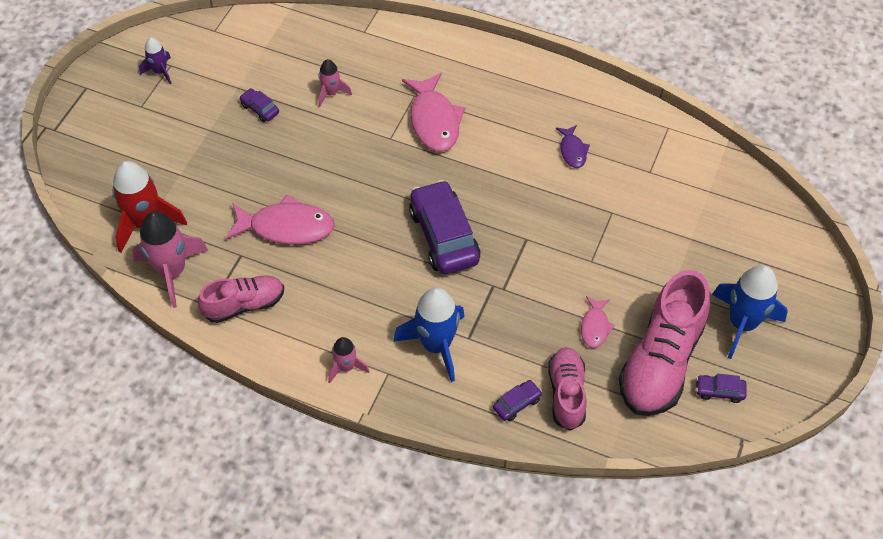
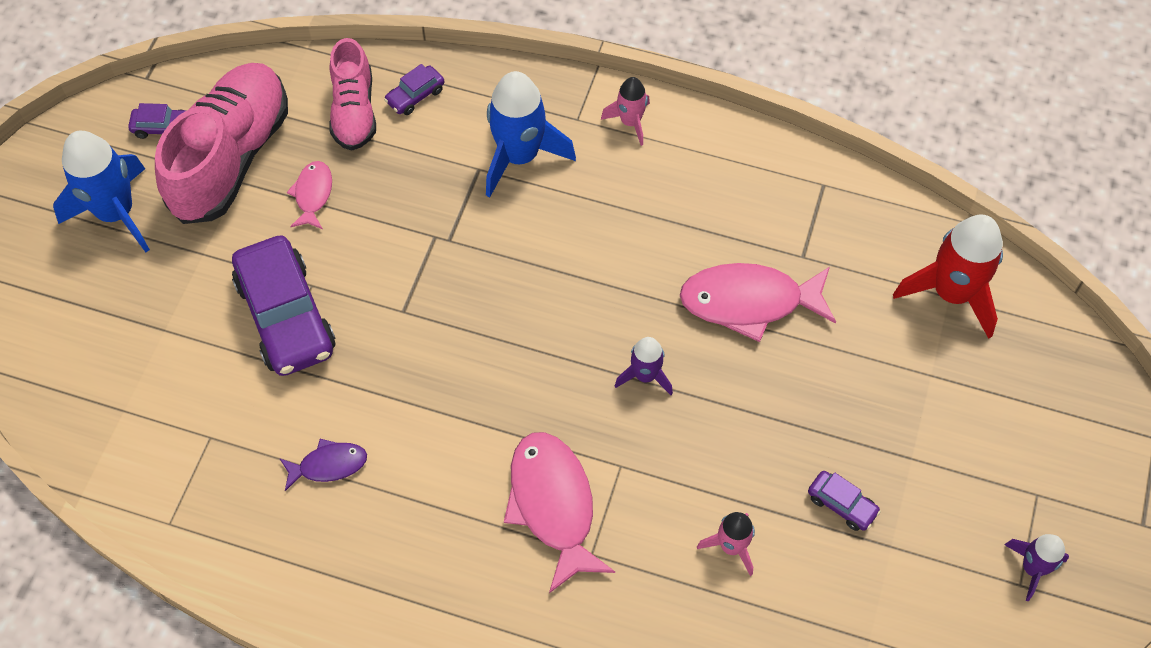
camera: 175 degrees right, 5 degrees up
pink rocket [132,211,208,308] -> none
pink shoe [198,275,284,323] -> none
purple car [409,180,480,274] -> purple car moved to [232,235,335,376]
purple fish [556,125,590,168] -> purple fish turned 90 degrees clockwise [279,439,367,491]
none -> purple rocket [615,337,673,395]

